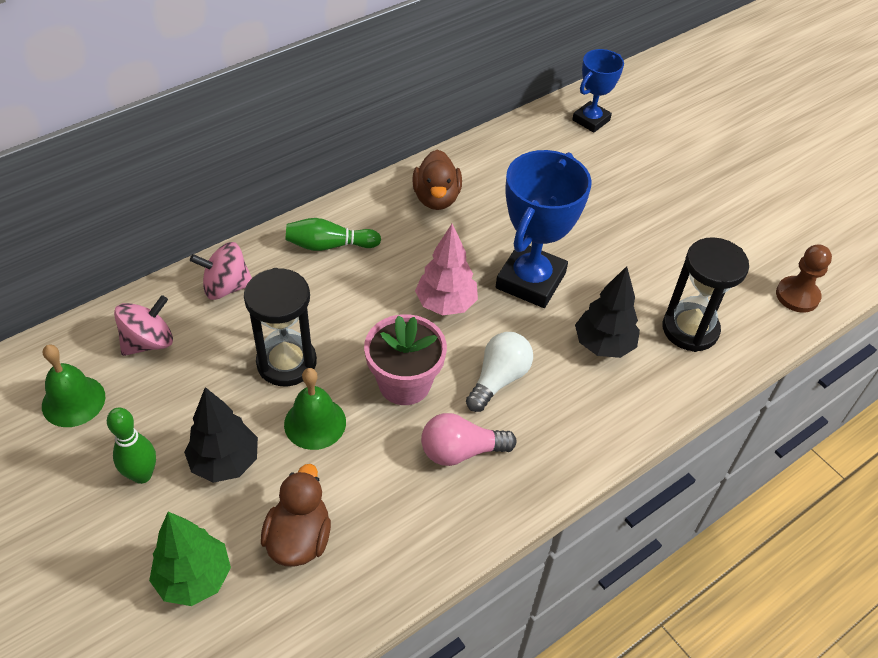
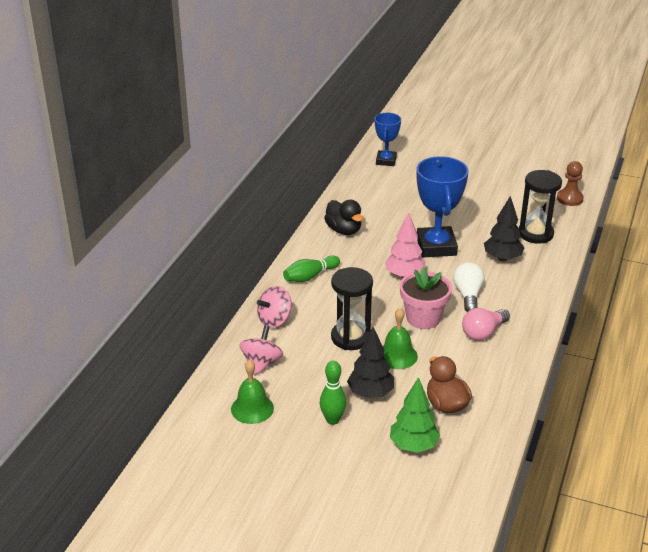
camera: 30 degrees left, 15 degrees down
brown duck [412,149,462,210] -> black duck [324,200,363,235]

